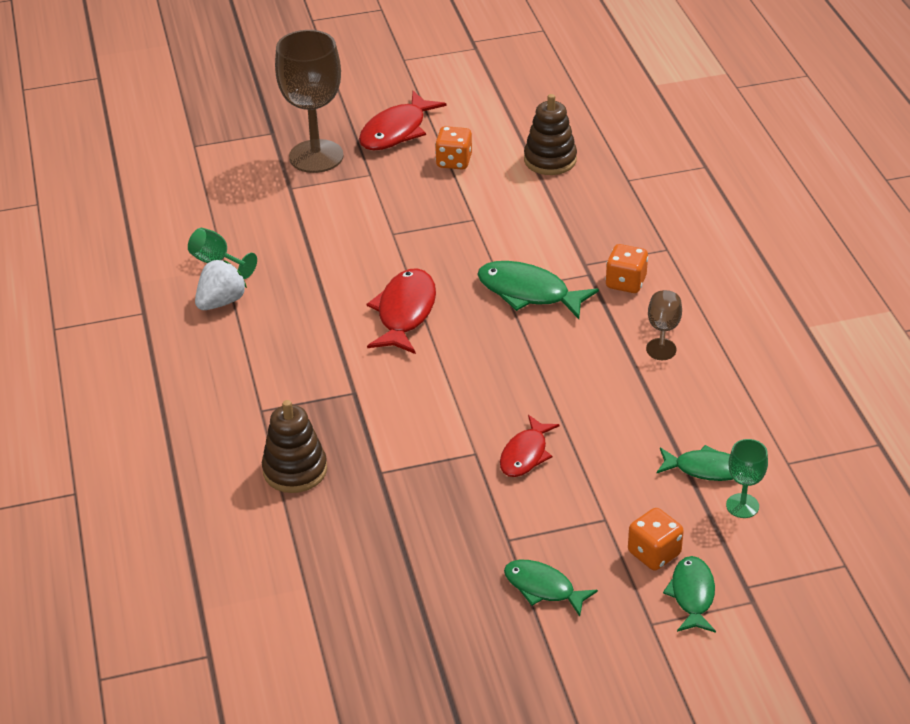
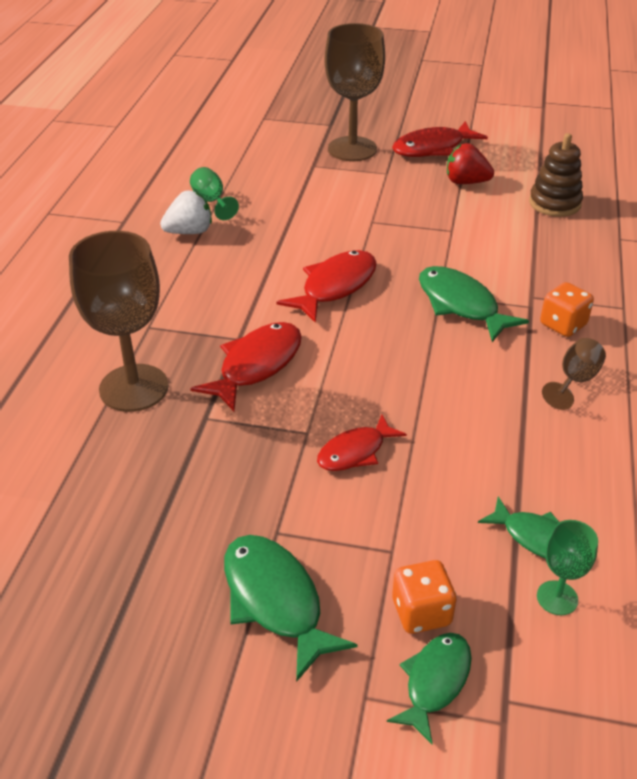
camera: 25 degrees right, 0 degrees up
brown stacking toy [262,400,327,493] -> brown goblet [69,231,168,412]
orange dice [435,126,472,170] -> red strawberry [447,143,494,184]
green fish [504,560,598,616] -> green fish [224,535,358,682], size x1.53
none -> red fish [190,322,302,411]

